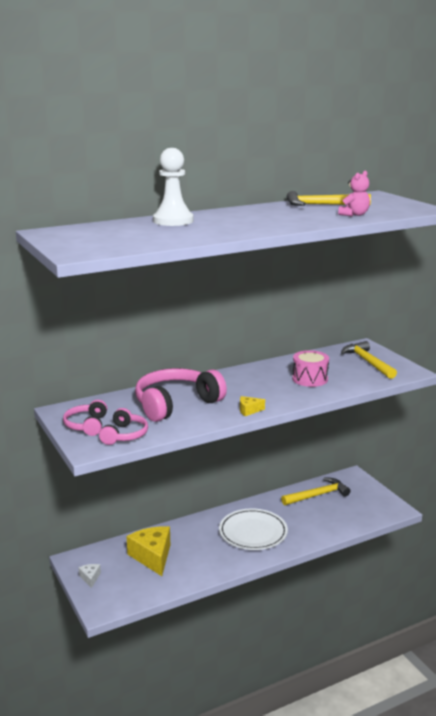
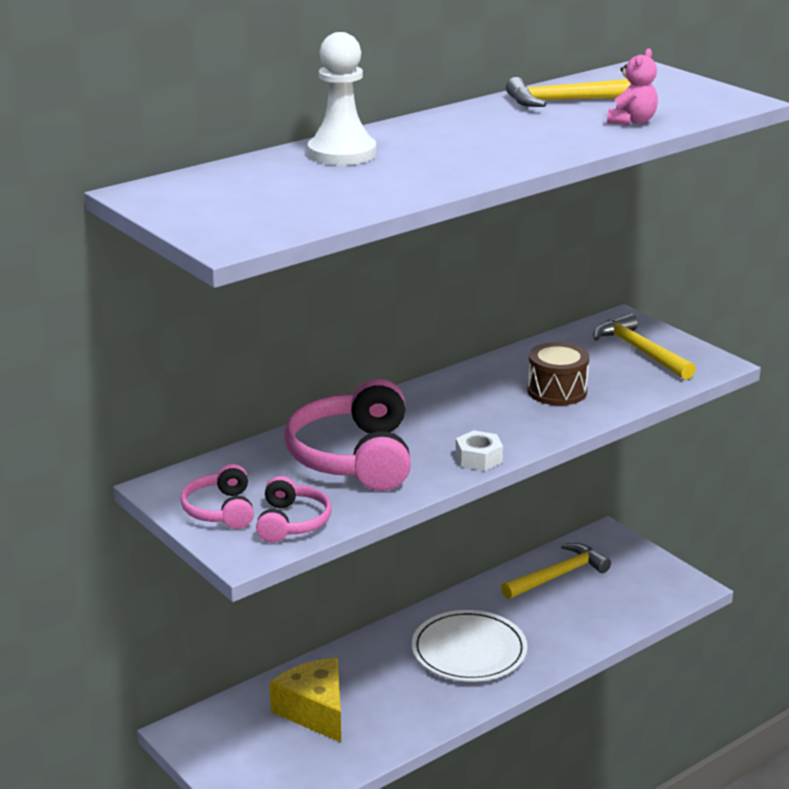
camera: 10 degrees left, 5 degrees up
white cheese [79,564,101,588] -> none
pink headphones [135,368,227,422] -> pink headphones turned 45 degrees counterclockwise [284,379,411,491]
yellow cheese [240,396,265,416] -> white nut [456,430,503,471]
pink drum [292,350,329,387] -> brown drum [527,342,589,405]

